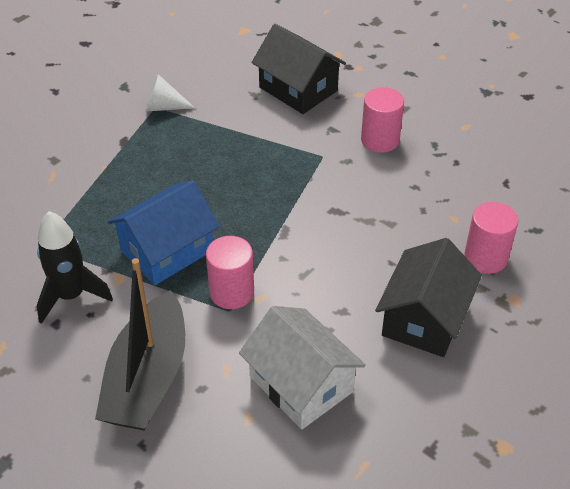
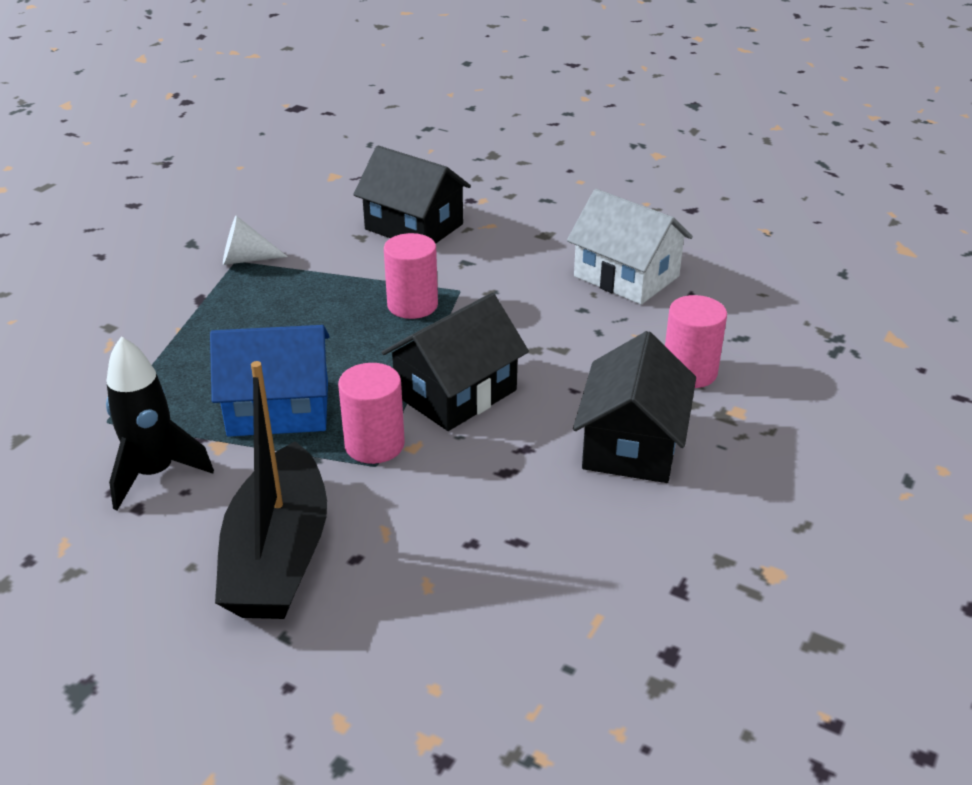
camera: 10 degrees left, 10 degrees down
blue house [108,180,220,285] -> blue house turned 45 degrees clockwise [210,325,330,437]
white house [239,306,366,429] -> white house moved to [567,189,693,305]
pink cylinder [361,87,404,153] -> pink cylinder moved to [384,233,438,319]
none -> black house [381,293,529,431]

